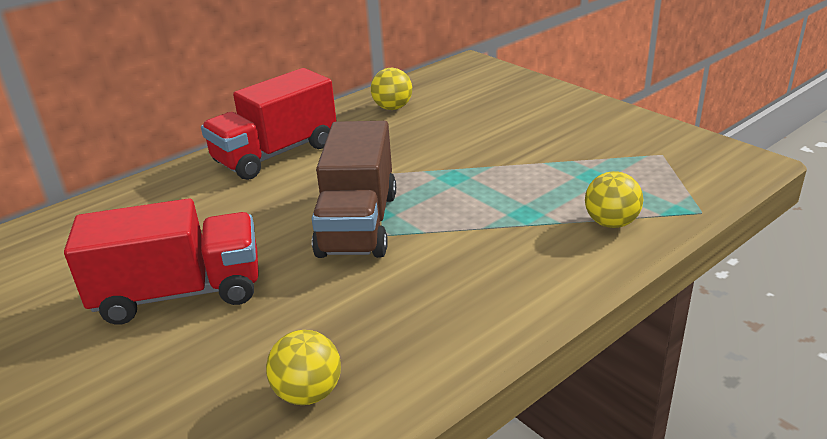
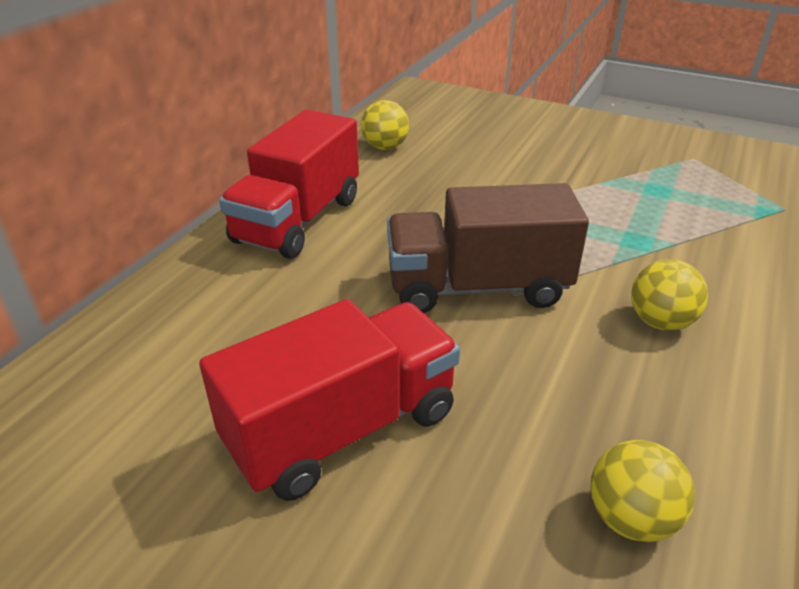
camera: 25 degrees left, 5 degrees up
brown truck [312,121,396,258] -> brown truck turned 105 degrees clockwise [387,183,589,313]
yellow ball [585,171,643,228] -> yellow ball moved to [631,259,708,331]

